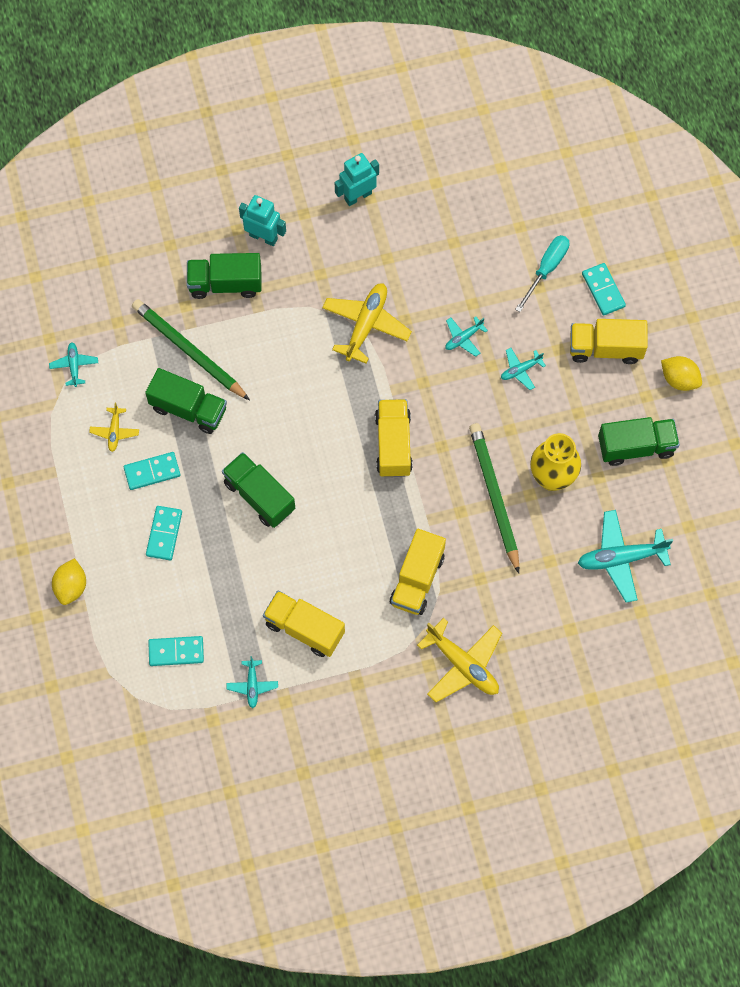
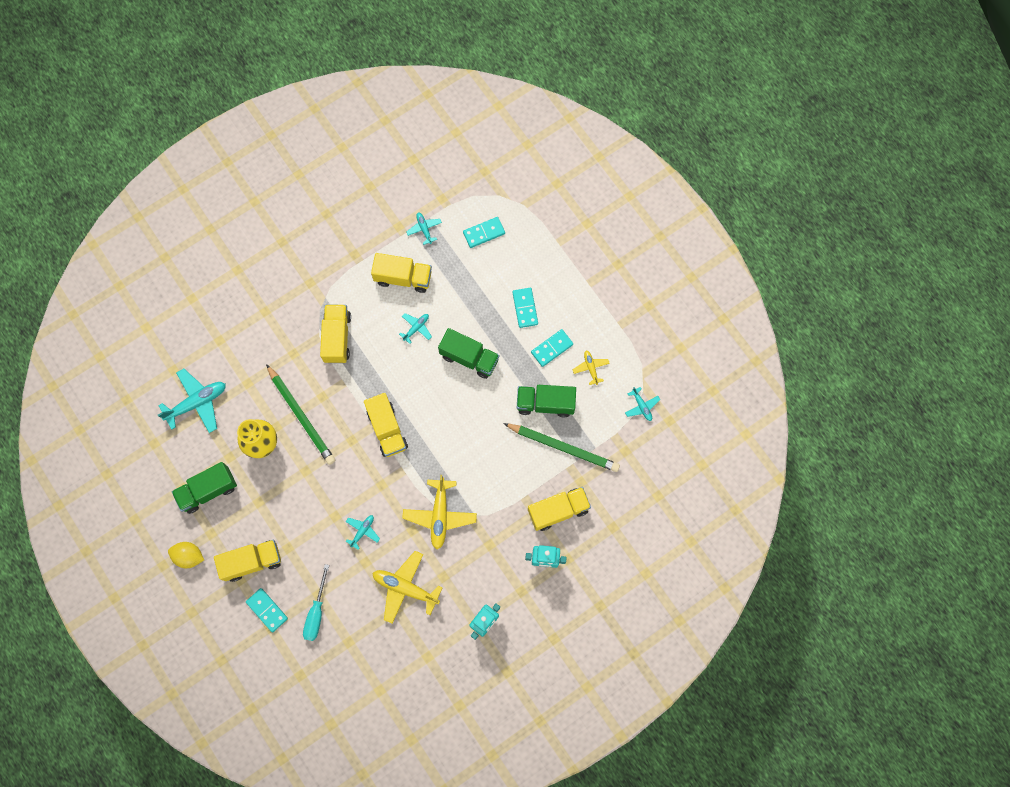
camera: 160 degrees right, 5 degrees up
yellow lemon [52,558,86,605] -> none
green truck [187,253,261,299] -> yellow truck [528,487,591,531]
yellow plane [417,618,502,702] -> yellow plane moved to [372,551,443,624]
turquoise plane [501,348,546,390] -> turquoise plane moved to [399,313,432,344]

